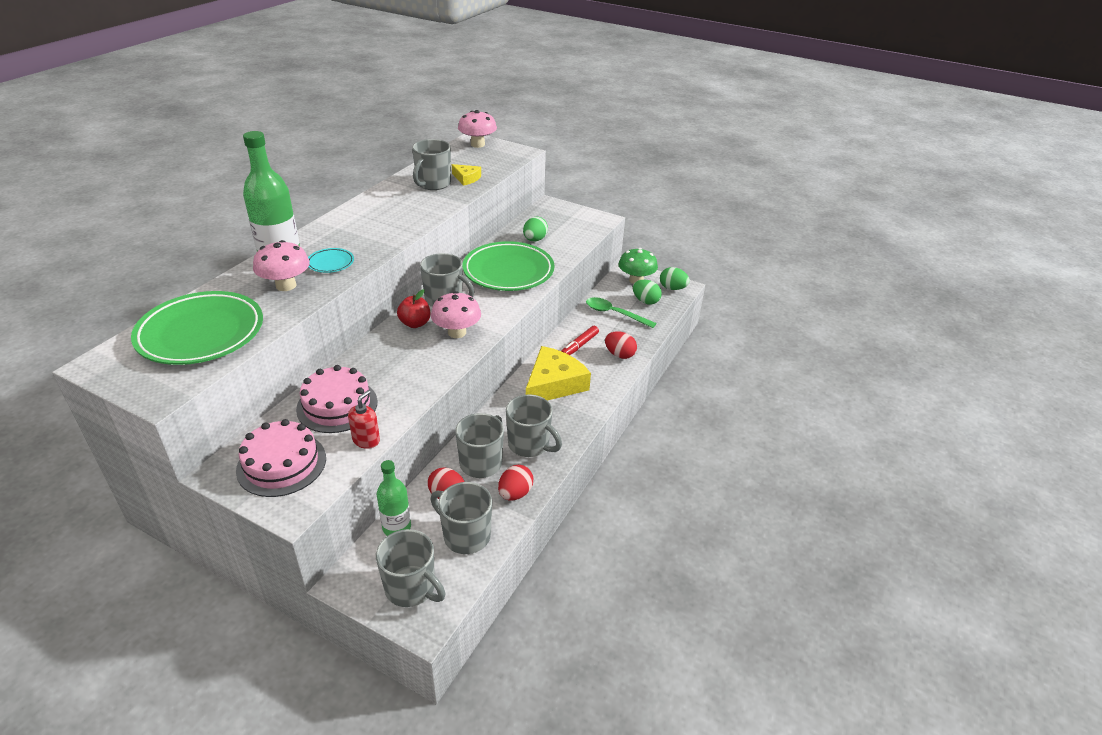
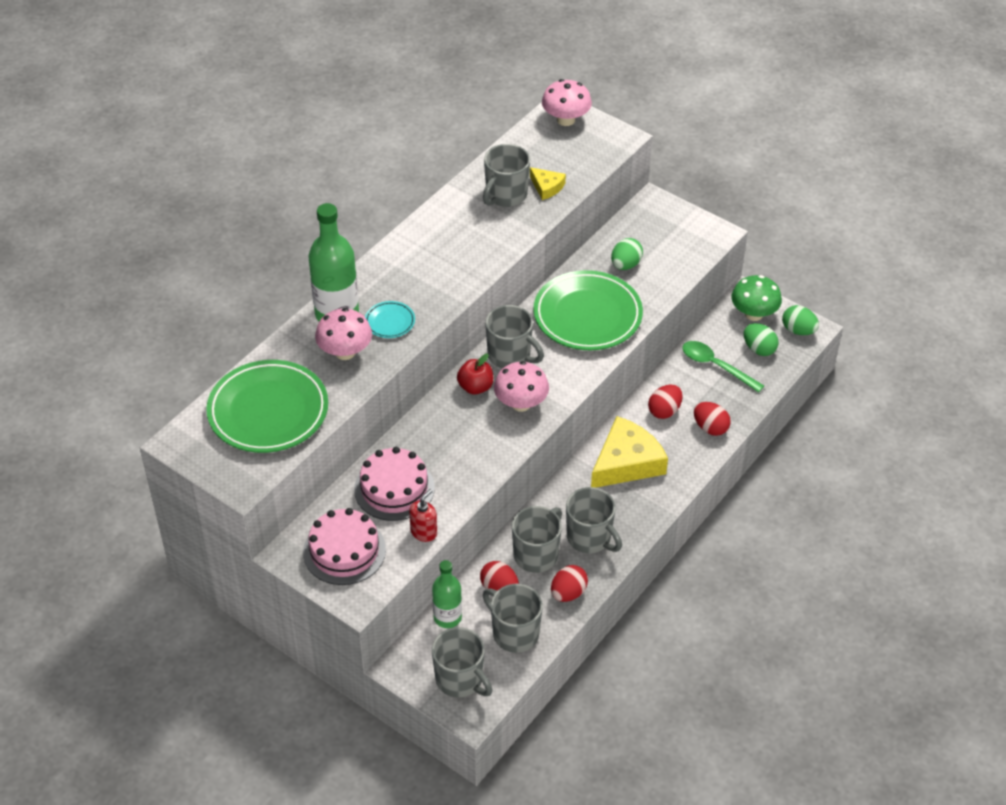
camera: 10 degrees right, 10 degrees up
red marker [561,326,599,355] -> red egg [648,385,683,419]

